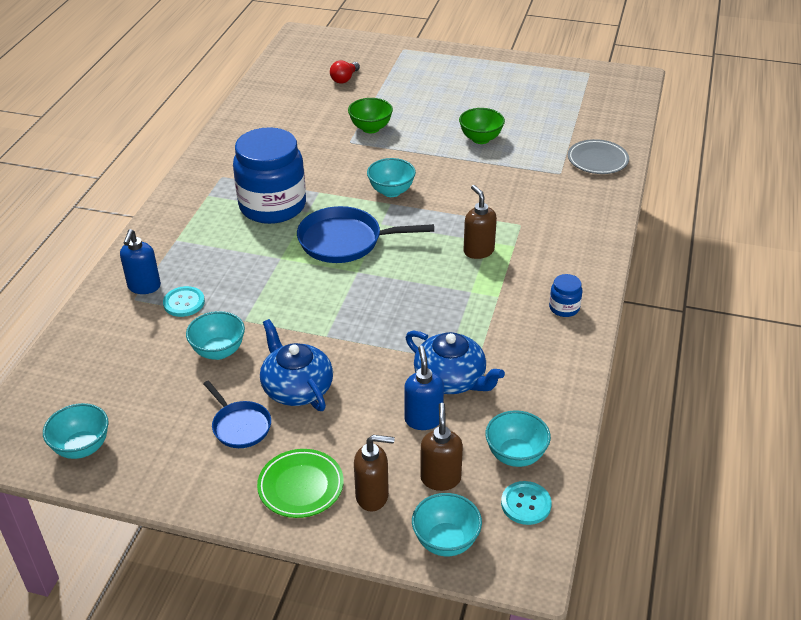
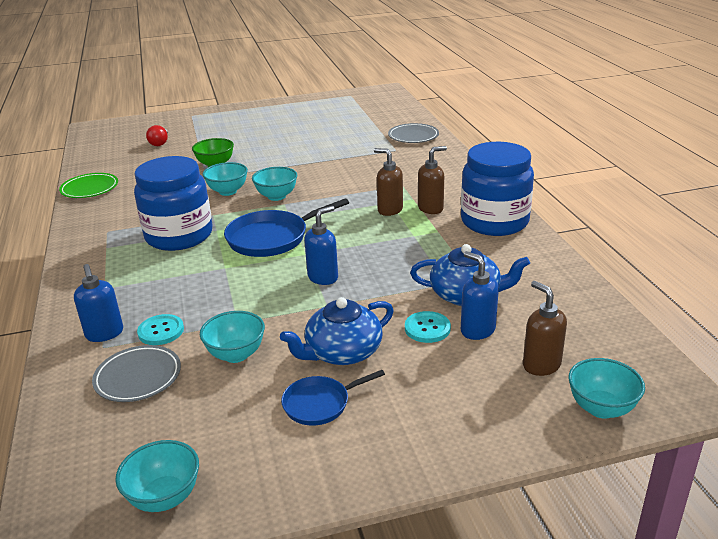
camera: 30 degrees left, 10 degrees down
blue pan [203,381,271,448] -> blue pan turned 135 degrees clockwise [281,370,385,426]
green plate [257,449,344,518] -> green plate moved to [59,173,118,198]
blue teapot [260,319,333,411] -> blue teapot turned 60 degrees counterclockwise [280,297,394,365]
brown soap dispenser [354,435,395,512] -> brown soap dispenser moved to [418,146,447,214]
green bowl [459,108,505,144] -> none
turquoise bowl [485,410,551,467] -> turquoise bowl moved to [202,162,248,196]
turquoise button [501,481,552,525] -> turquoise button moved to [405,311,451,343]
blue jar [549,274,582,317] -> blue jar [461,142,534,236], size x2.47
none -> grey plate [92,345,181,402]
none -> blue soap dispenser [304,206,338,285]

